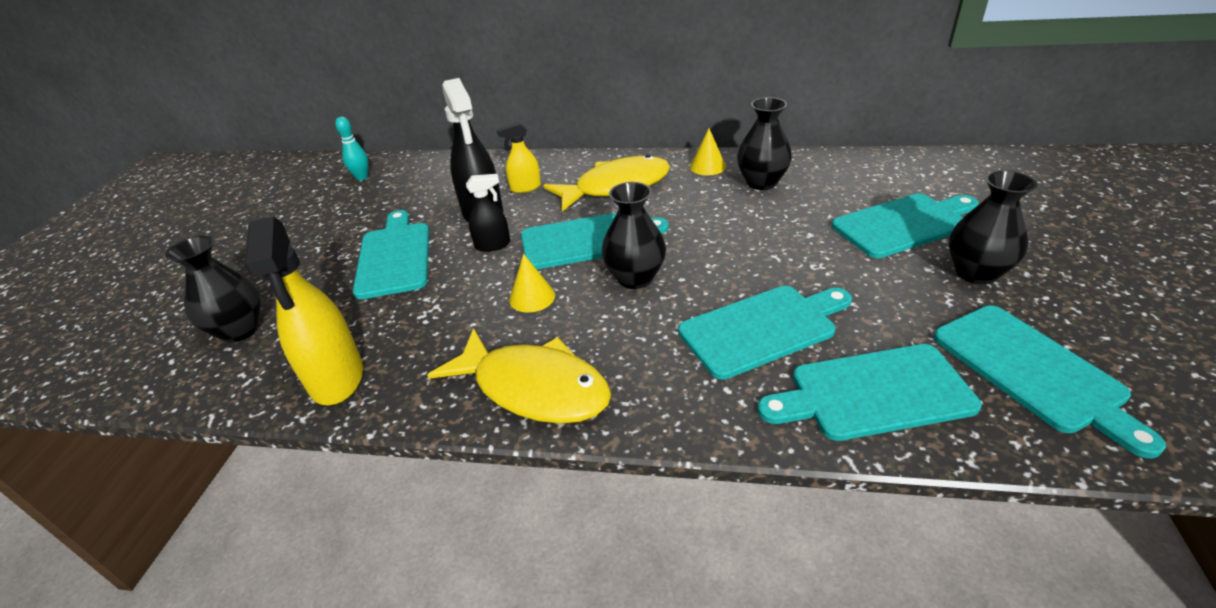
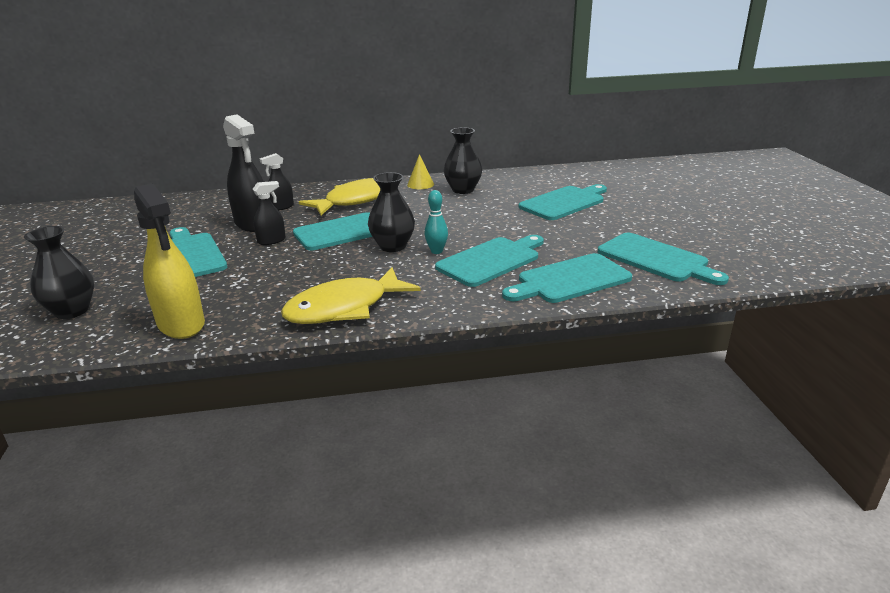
camera: 20 degrees left, 10 degrees down
turquoise bowling pin [335,117,368,180] -> turquoise bowling pin moved to [425,190,448,254]
yellow fish [427,328,611,424] -> yellow fish turned 135 degrees clockwise [281,267,421,324]
yellow spray bottle [497,122,541,193] -> black spray bottle [259,153,294,211]
yellow cone [509,254,555,313] -> none
black vase [949,170,1038,284] -> none

